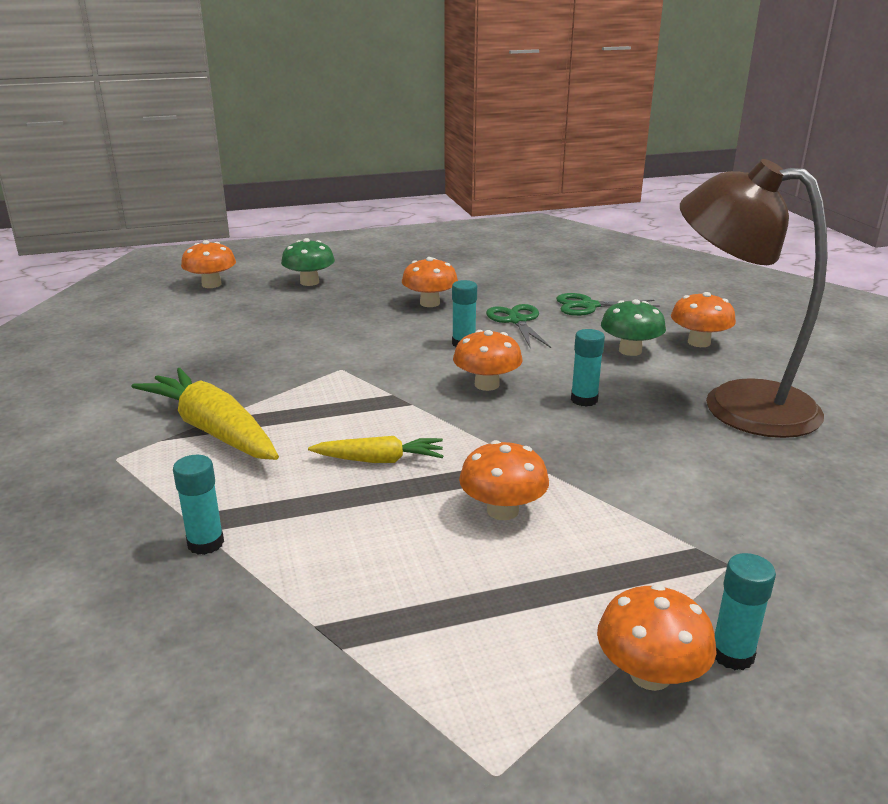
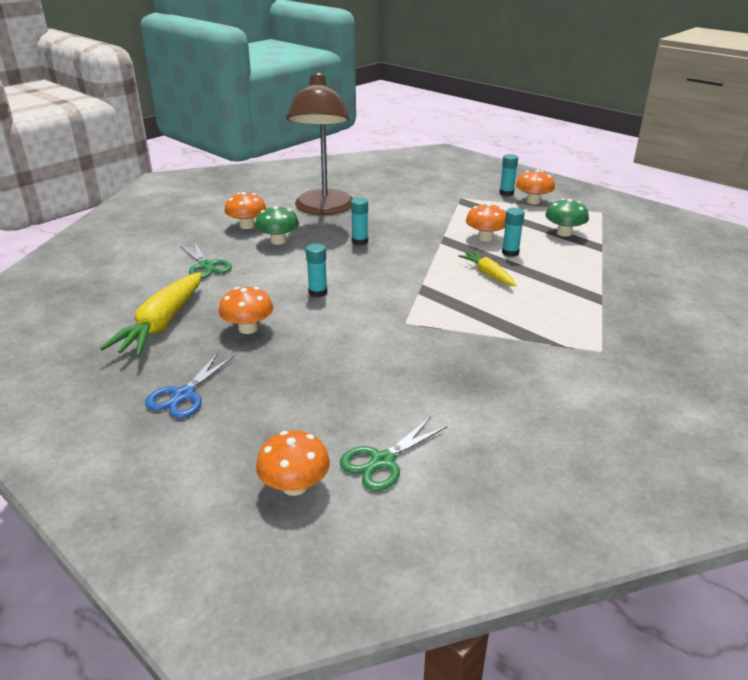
camera: 120 degrees left, 5 degrees up
yellow carrot [132,368,279,460] -> yellow carrot moved to [100,272,202,356]
turquoise glue stick [173,455,224,555] -> turquoise glue stick moved to [502,208,525,257]
green mushroom [281,238,335,286] -> green mushroom moved to [545,199,589,237]
orange mushroom [453,330,522,391] -> none
green scissors [486,304,551,349] -> green scissors moved to [340,417,448,491]
none -> blue scissors [145,353,234,418]

